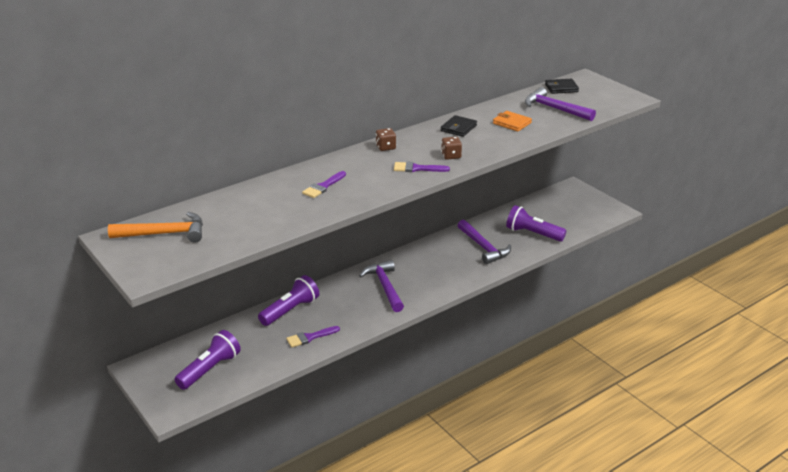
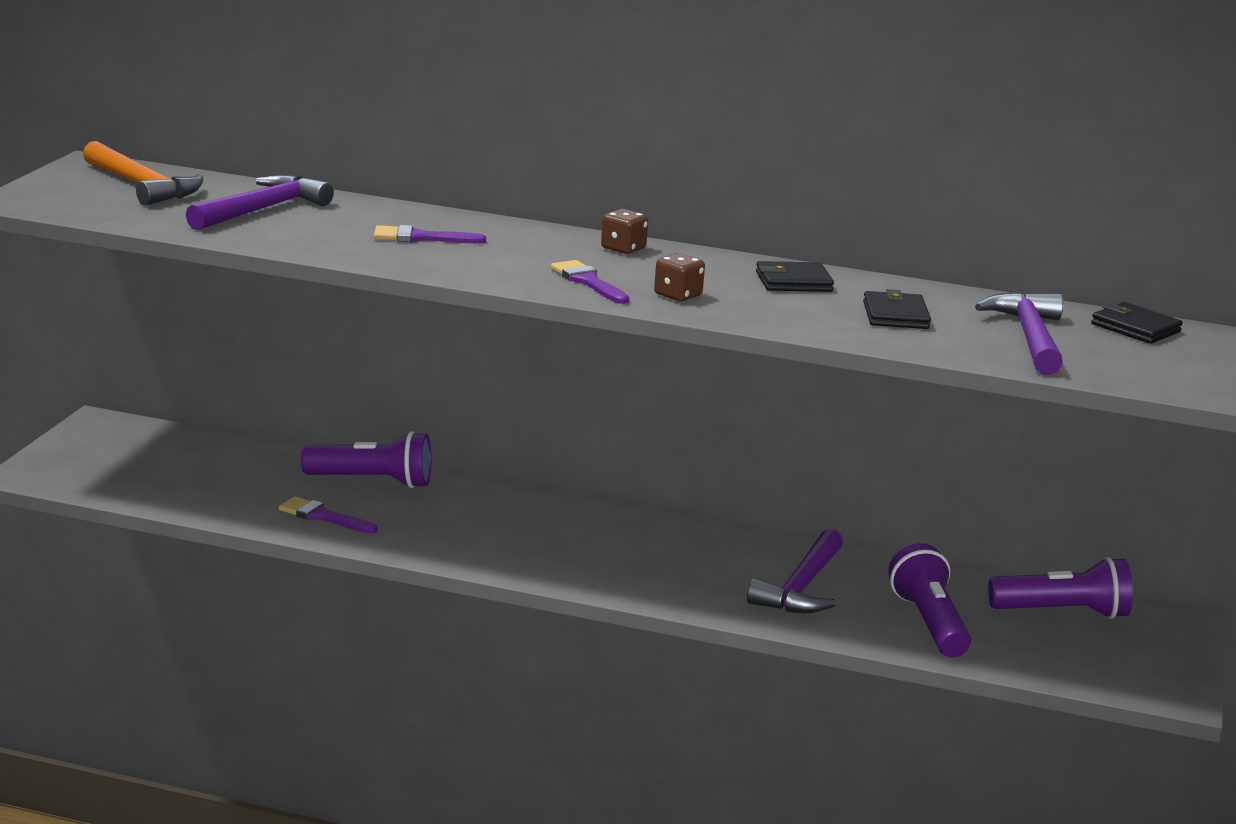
camera: 50 degrees right, 10 degrees down
purple flashlight [174,330,241,390] -> purple flashlight moved to [988,557,1133,619]
purple hammer [359,260,404,312] -> purple hammer moved to [186,175,334,230]
orange wallet [493,111,532,132] -> black wallet [863,289,931,329]

